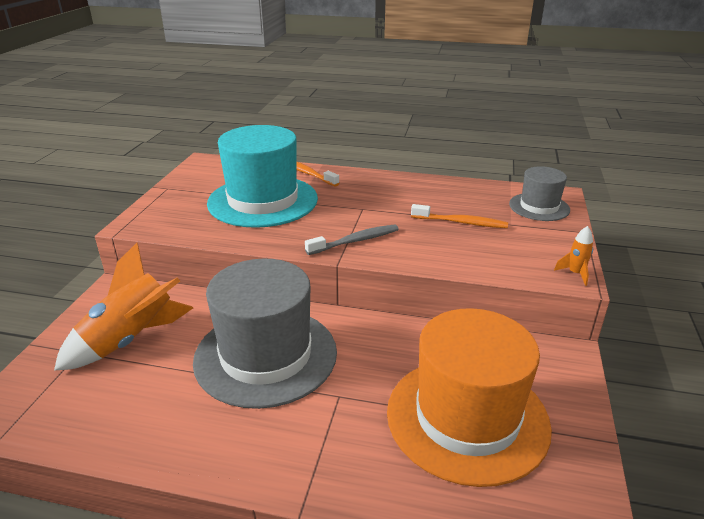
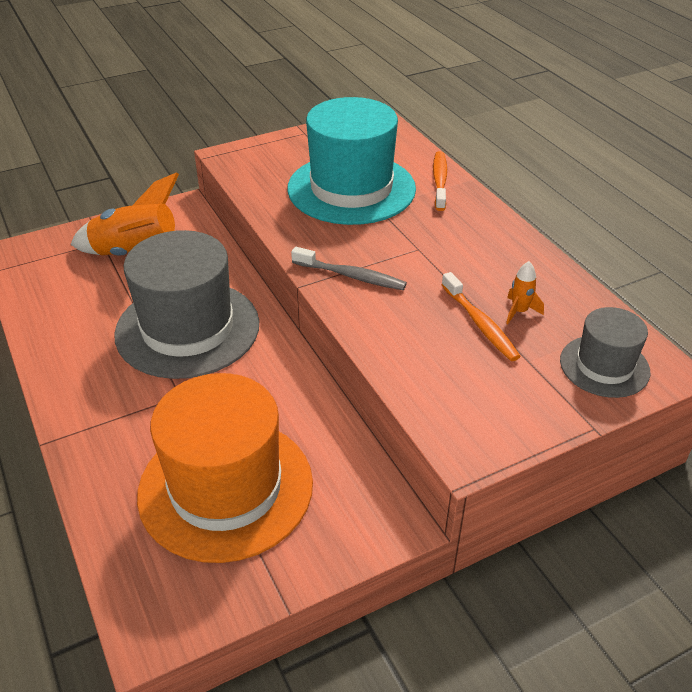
camera: 50 degrees right, 10 degrees up
orange rocket [554,226,593,286] -> orange rocket moved to [506,261,544,324]

